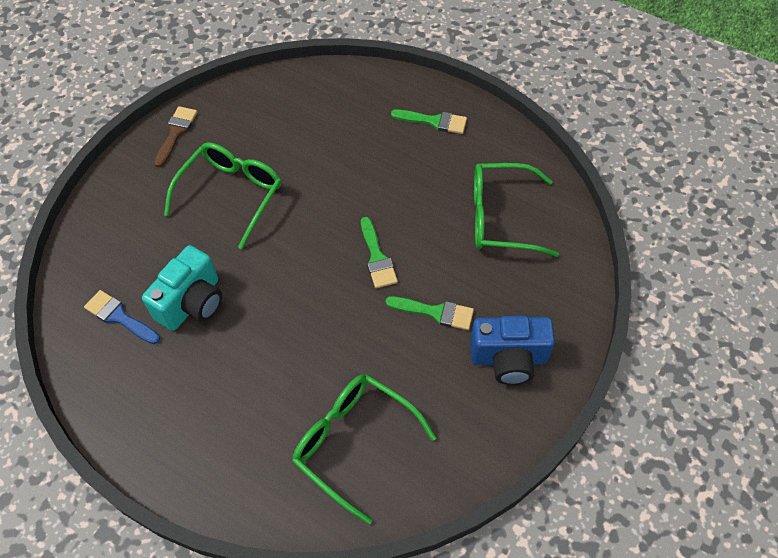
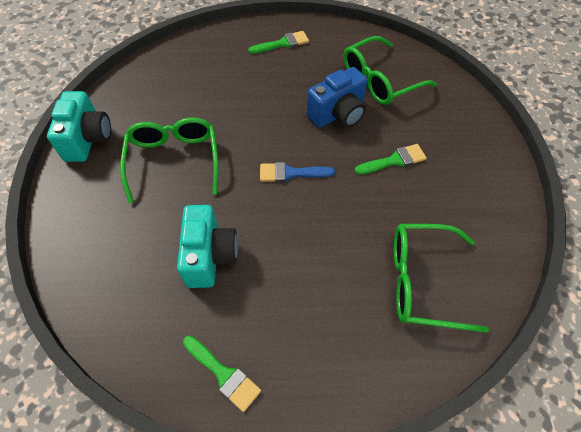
camera: 35 degrees left, 0 degrees up
blue brush [84,290,160,344] -> blue brush moved to [260,162,335,182]
brown brush [154,106,197,167] -> turquoise camera [47,91,111,162]
green brush [361,217,398,288] -> green brush moved to [183,336,261,412]
blue camera [470,316,555,385] -> blue camera moved to [307,67,367,128]

